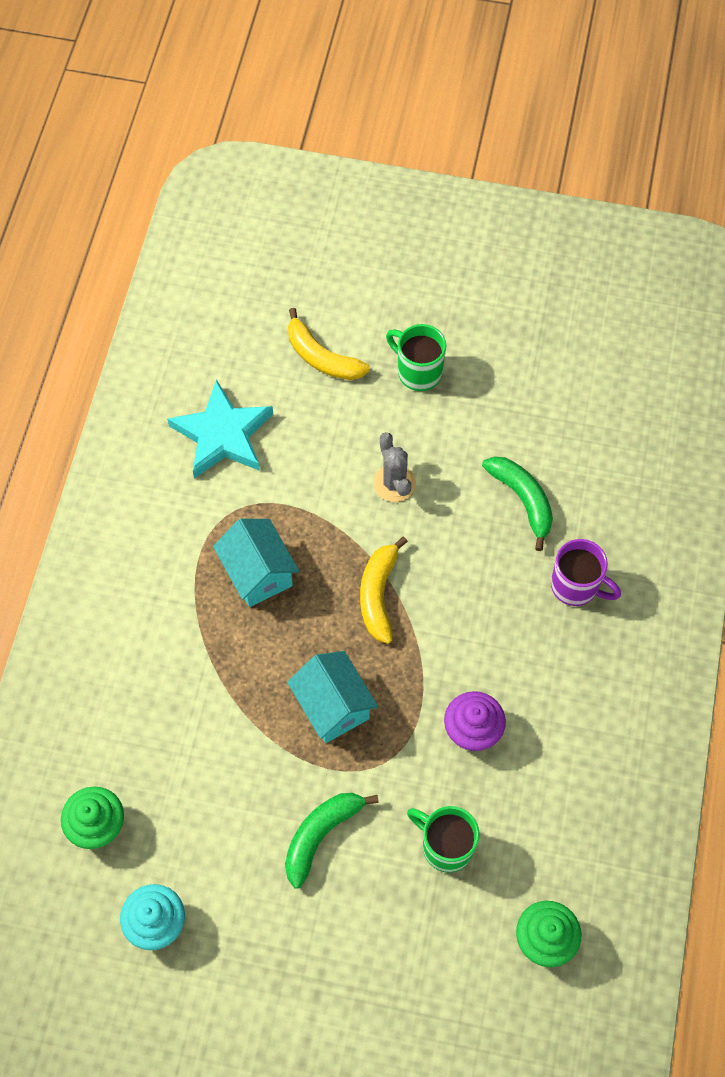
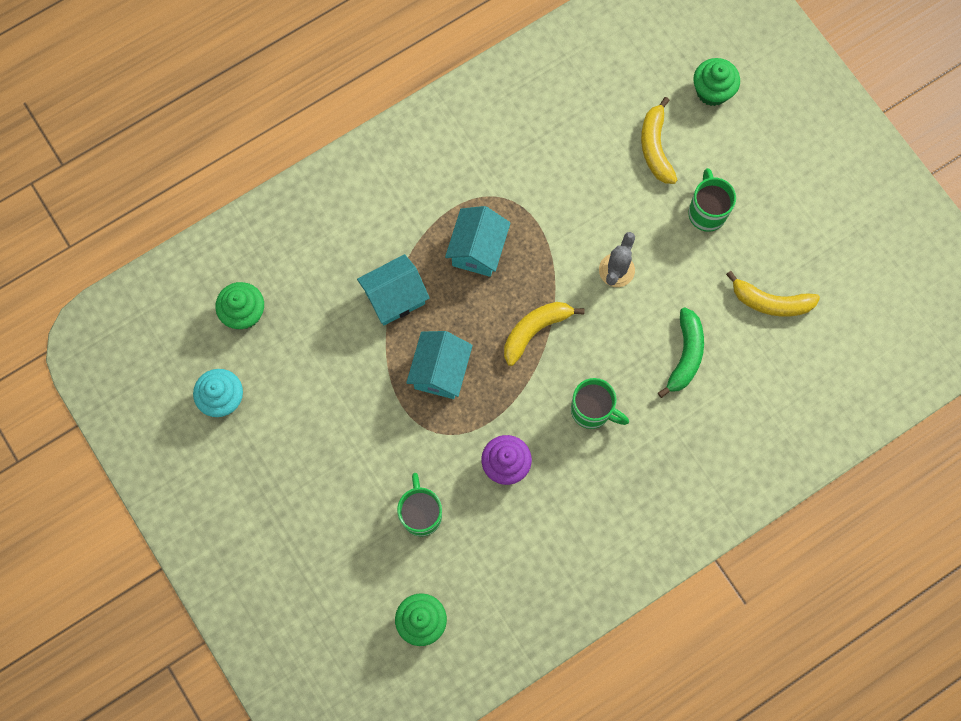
camera: 45 degrees right, 10 degrees up
turquoise star [167,379,273,479] -> none
green banana [285,793,379,889] -> none
purple mug [551,539,621,606] -> none
none -> turquoise house [357,254,430,325]
none -> green mug [571,378,629,429]
none -> green cupcake [693,58,740,106]
none -> yellow banana [726,271,820,317]

